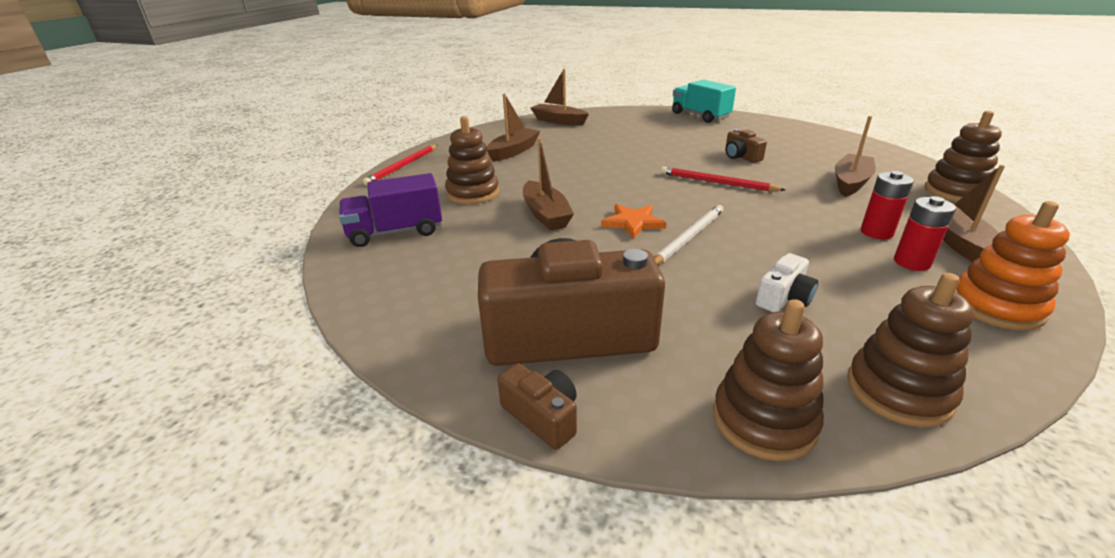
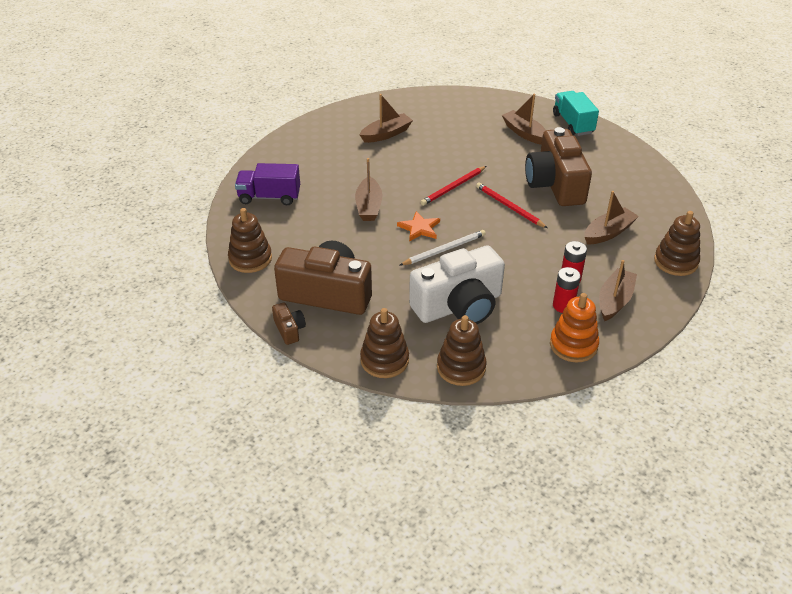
camera: 20 degrees right, 10 degrees up
red pencil [363,145,438,185] -> red pencil moved to [420,166,486,206]
brown stacking toy [445,116,499,204] -> brown stacking toy moved to [228,208,272,273]
brown boat [531,69,589,125] -> brown boat moved to [502,94,546,145]
brown camera [725,129,767,163] -> brown camera [525,127,592,206], size x2.35
white camera [756,253,818,312] -> white camera [409,245,505,324], size x2.35

